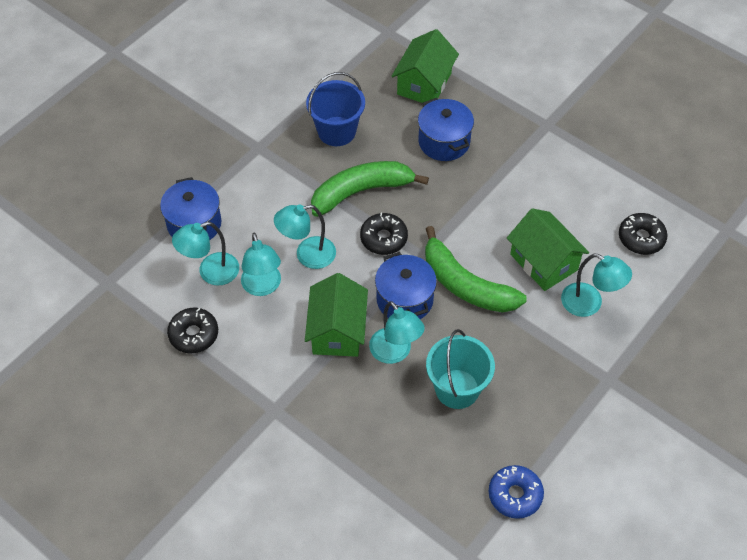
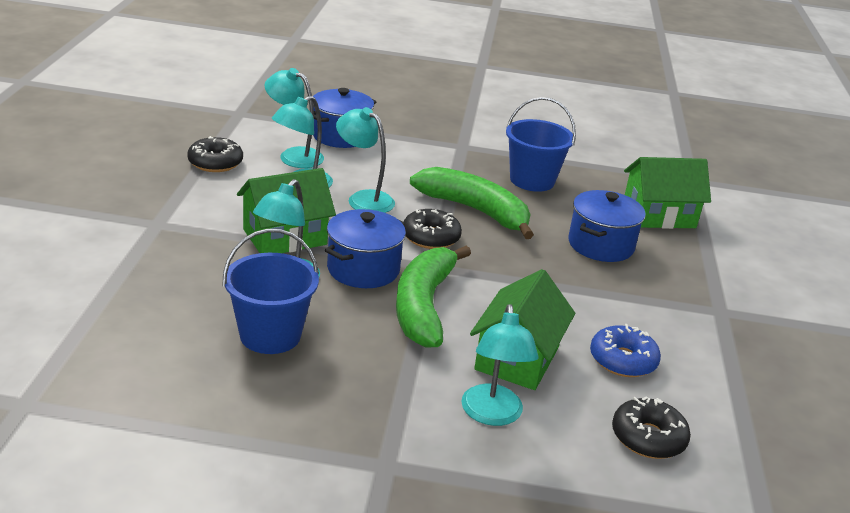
camera: 55 degrees right, 25 degrees down
turquoise bucket [426,329,495,409] -> blue bucket [223,229,319,354]
blue donut [489,465,544,519] -> blue donut moved to [590,324,661,377]

